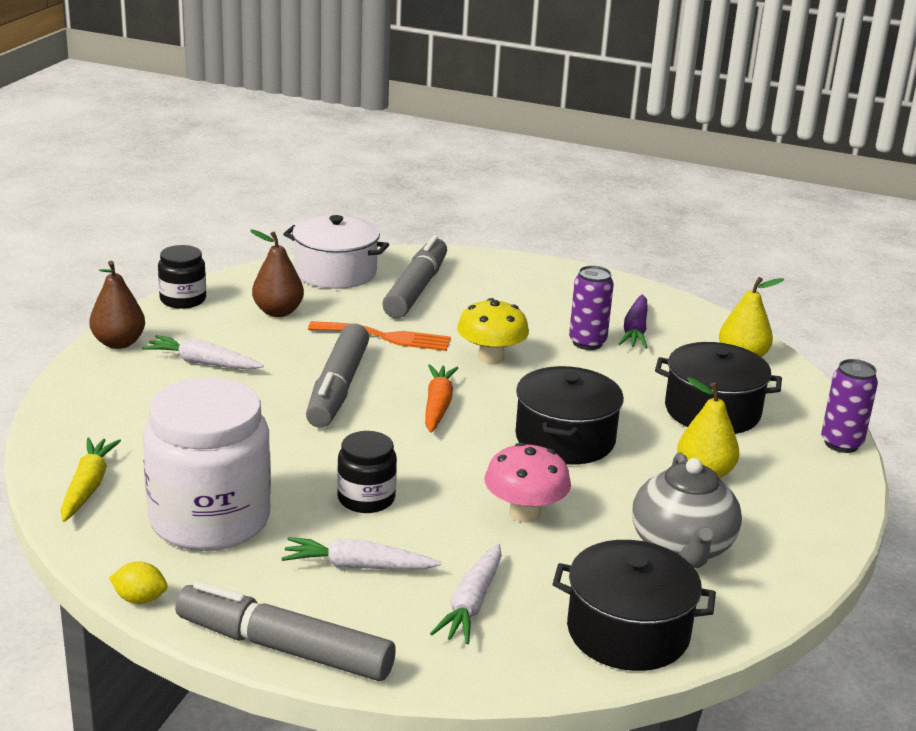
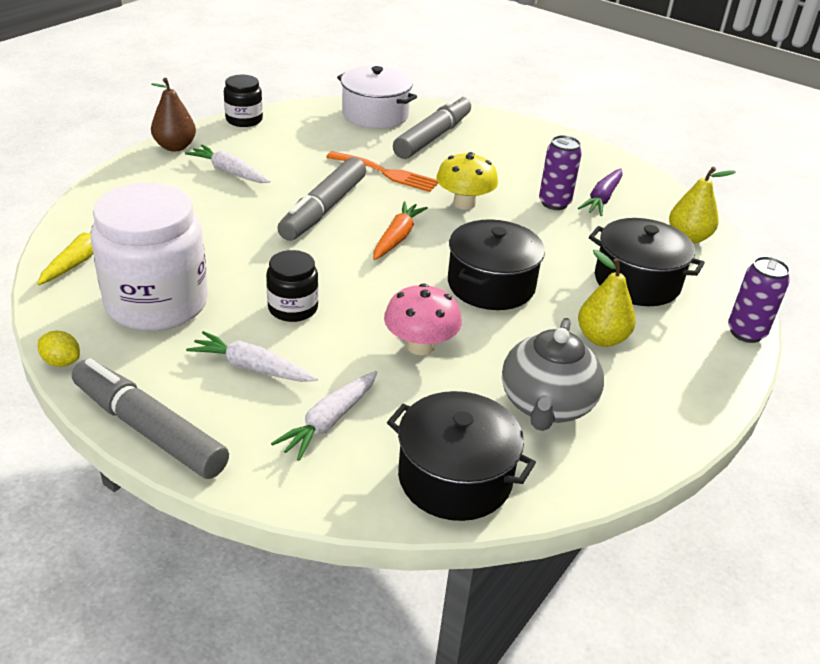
camera: 15 degrees right, 10 degrees up
brown pear [250,230,304,317] -> none

